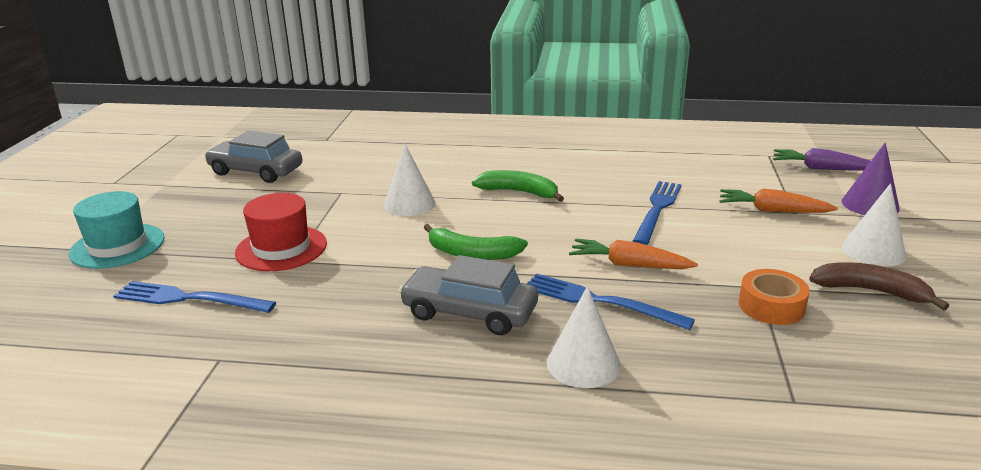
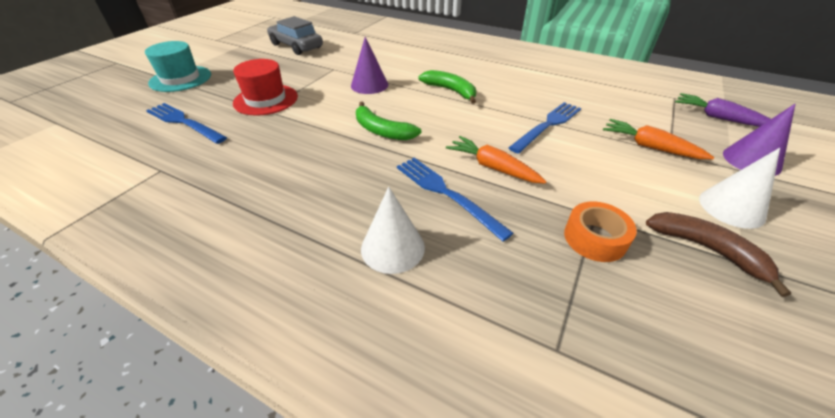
camera: 20 degrees right, 15 degrees up
white cone [383,144,435,216] -> purple cone [351,37,388,94]
grey car [399,255,538,335] -> none

